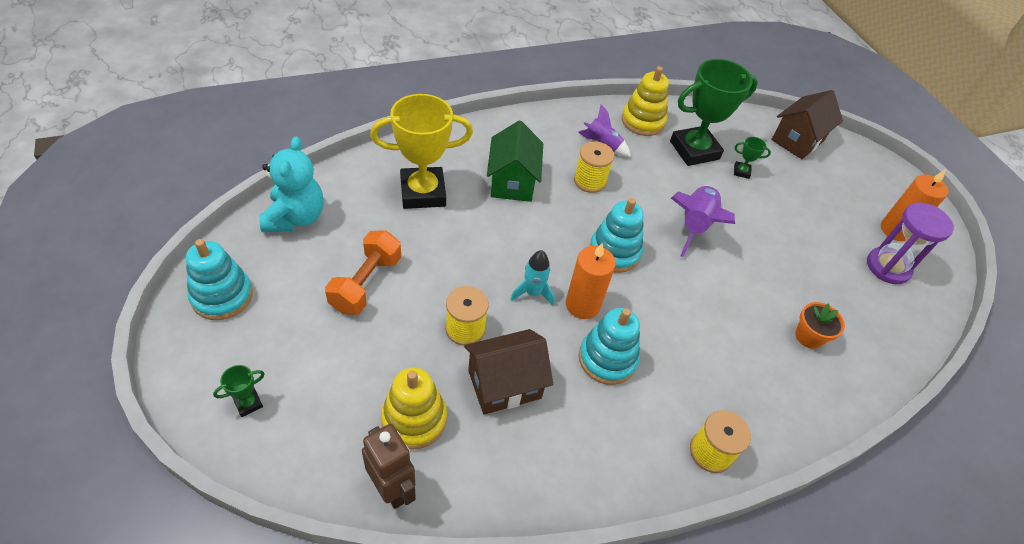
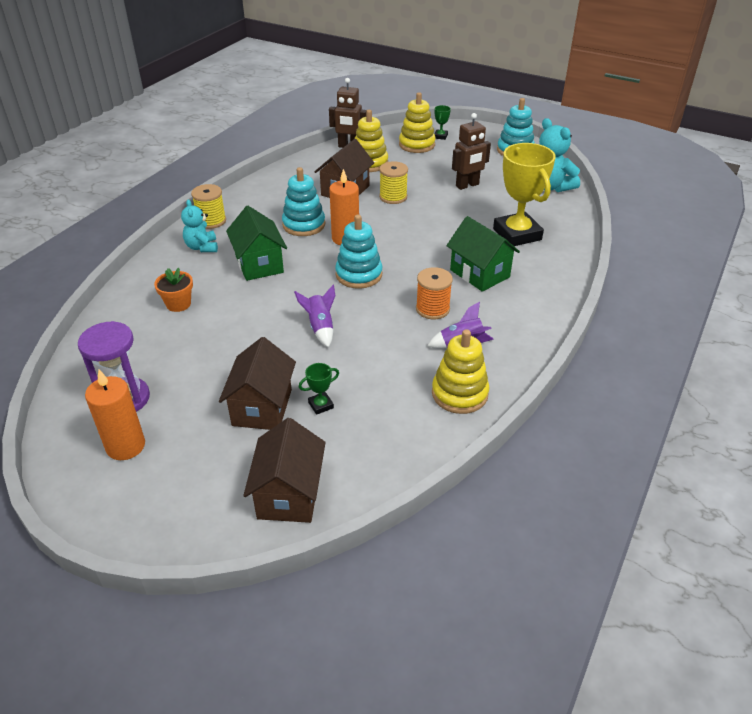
camera: 145 degrees right, 10 degrees down
orange dumbbell [325,231,401,315] -> brown robot [452,113,491,190]
yellow trophy [370,94,473,209] -> yellow trophy turned 60 degrees counterclockwise [493,143,556,246]
turquoise rocket [510,250,555,306] -> none
yellow spool [574,141,614,193] -> orange spool [416,267,453,319]
green trophy [670,59,758,166] -> none
purple rocket [671,186,735,257] -> purple rocket [294,285,335,348], size x0.63
none -> turquoise teddy bear [181,199,218,252]
none -> brown house [219,337,296,430]
none -> green house [226,206,287,281]
none -> yellow stacking toy [399,92,436,153]

